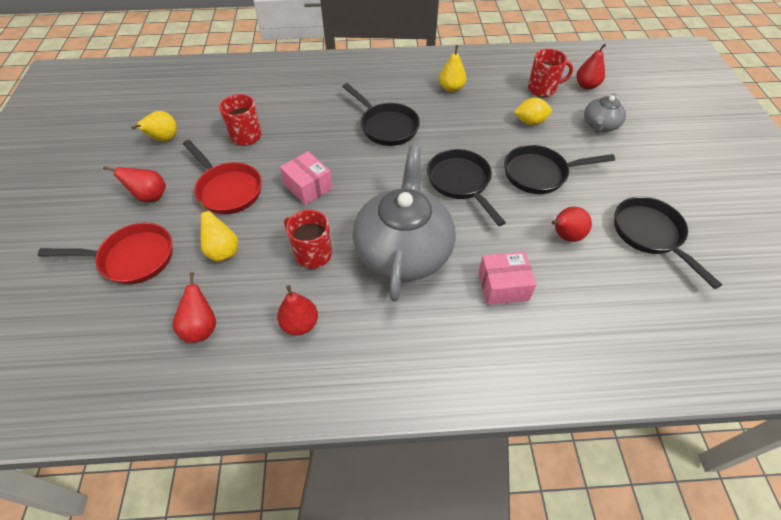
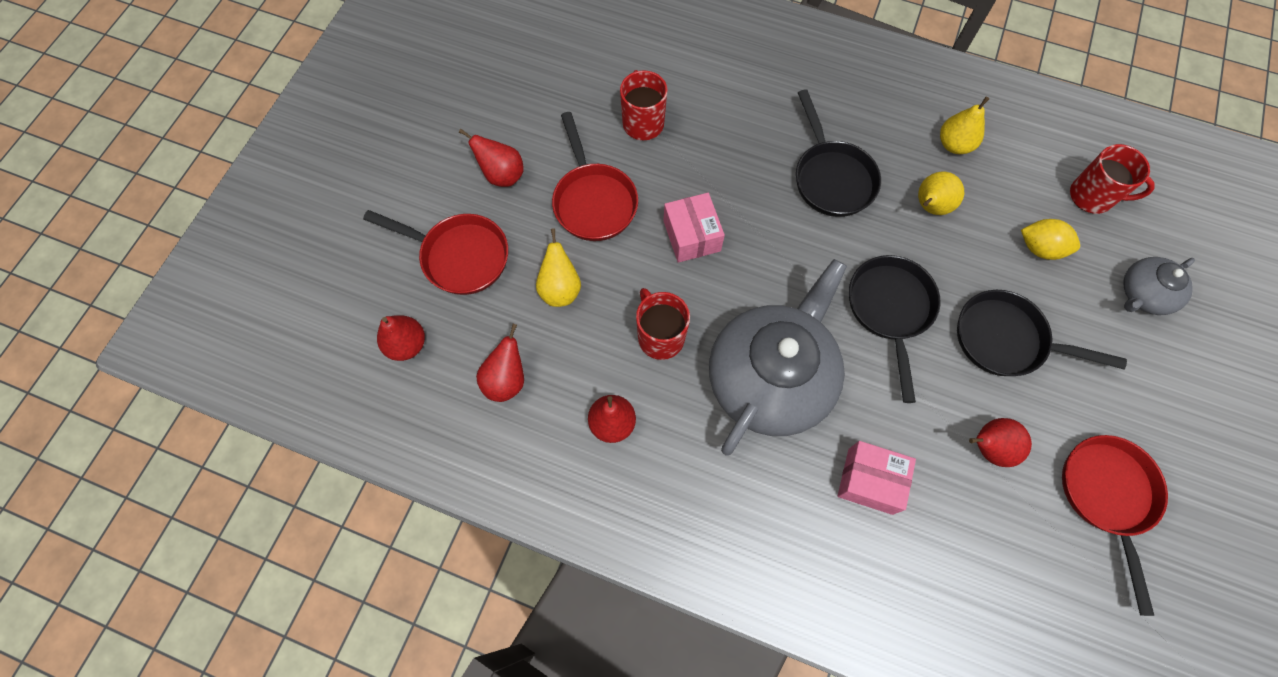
camera: 25 degrees right, 15 degrees up
yellow pear [131,111,177,142] -> yellow pear moved to [918,172,964,215]
red pear [576,43,606,89] -> red pear moved to [377,315,425,361]
black pan [614,197,722,289] -> red pan [1062,435,1168,616]

